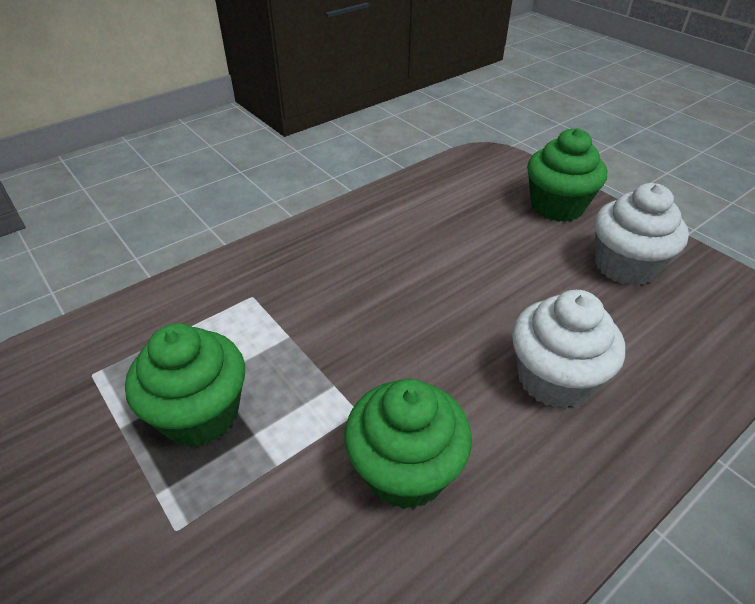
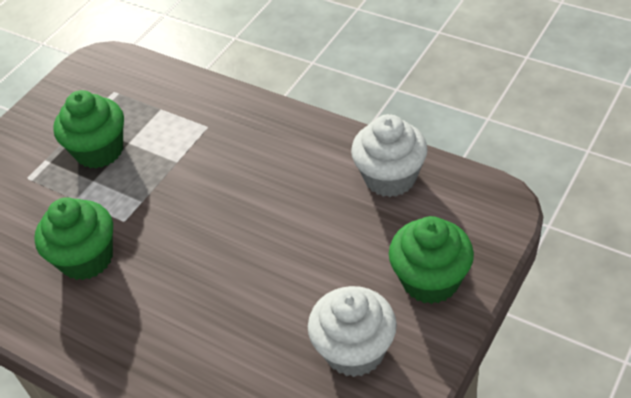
camera: 75 degrees right, 5 degrees up
white cupcake [512,290,625,408] -> white cupcake moved to [351,114,428,197]

